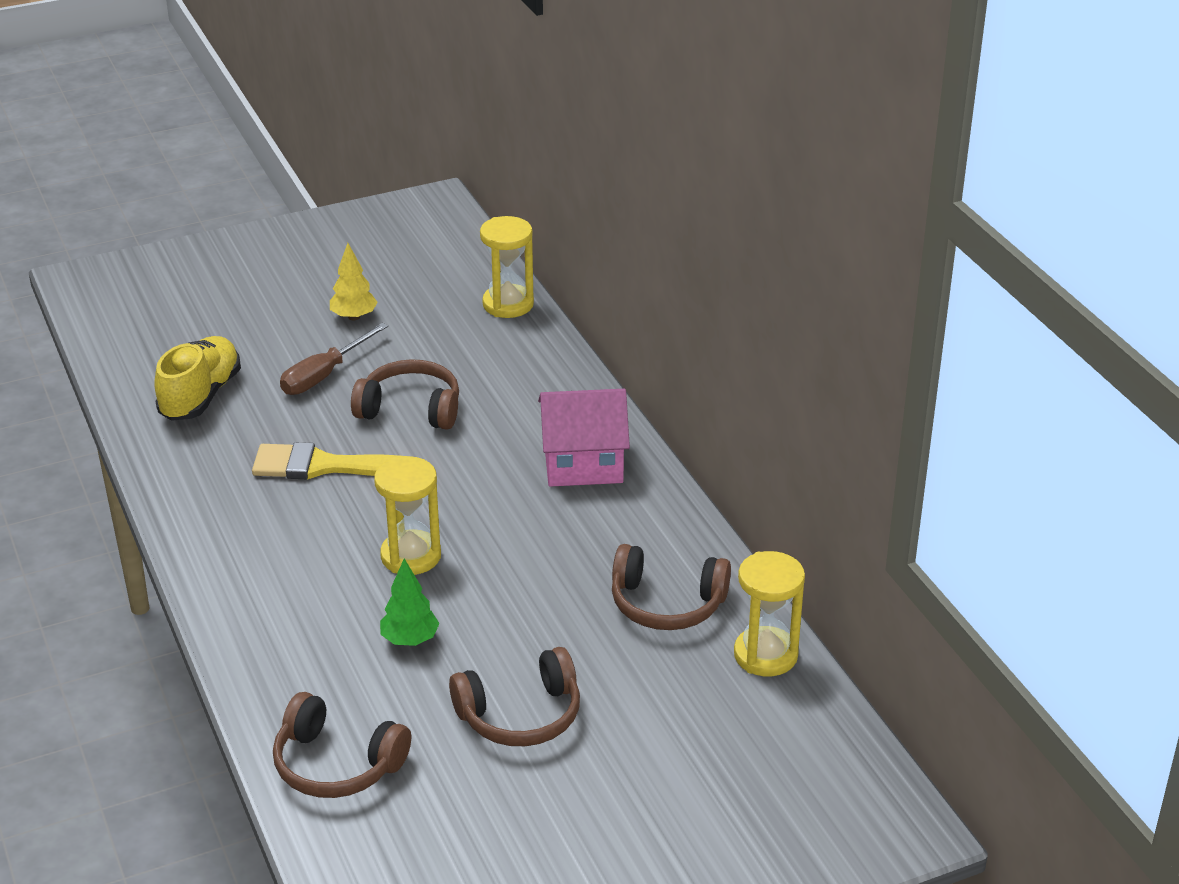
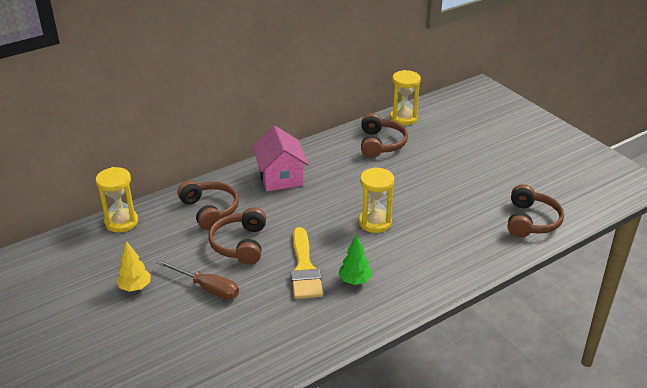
camera: 100 degrees left, 0 degrees up
yellow shoe [154,336,241,421] -> none
green tree [380,559,440,646] -> green tree moved to [338,235,372,285]
brown headphones [449,647,580,746] -> brown headphones moved to [178,181,239,230]

